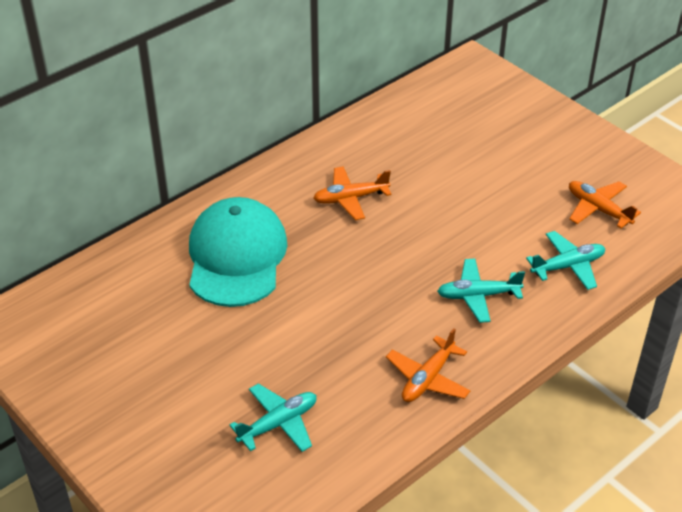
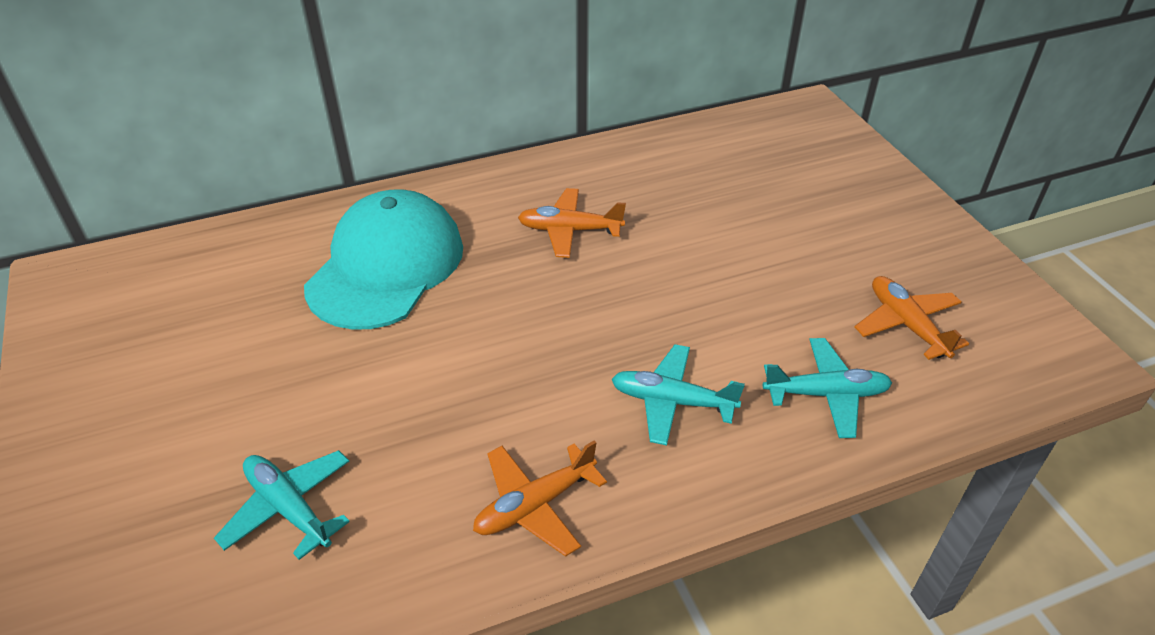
camera: 20 degrees right, 0 degrees up
turquoise plane [229,383,316,452] -> turquoise plane turned 120 degrees counterclockwise [214,450,350,560]

